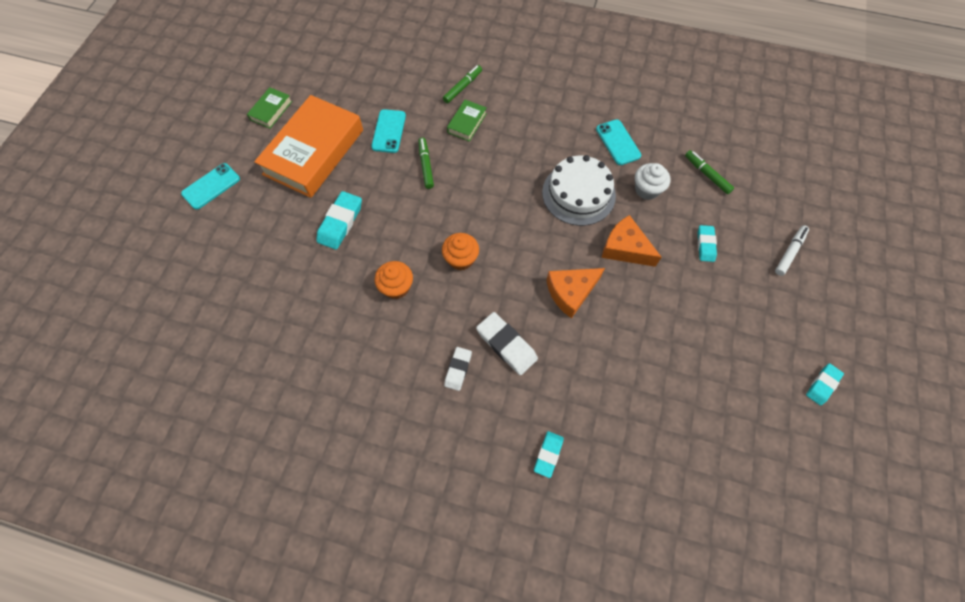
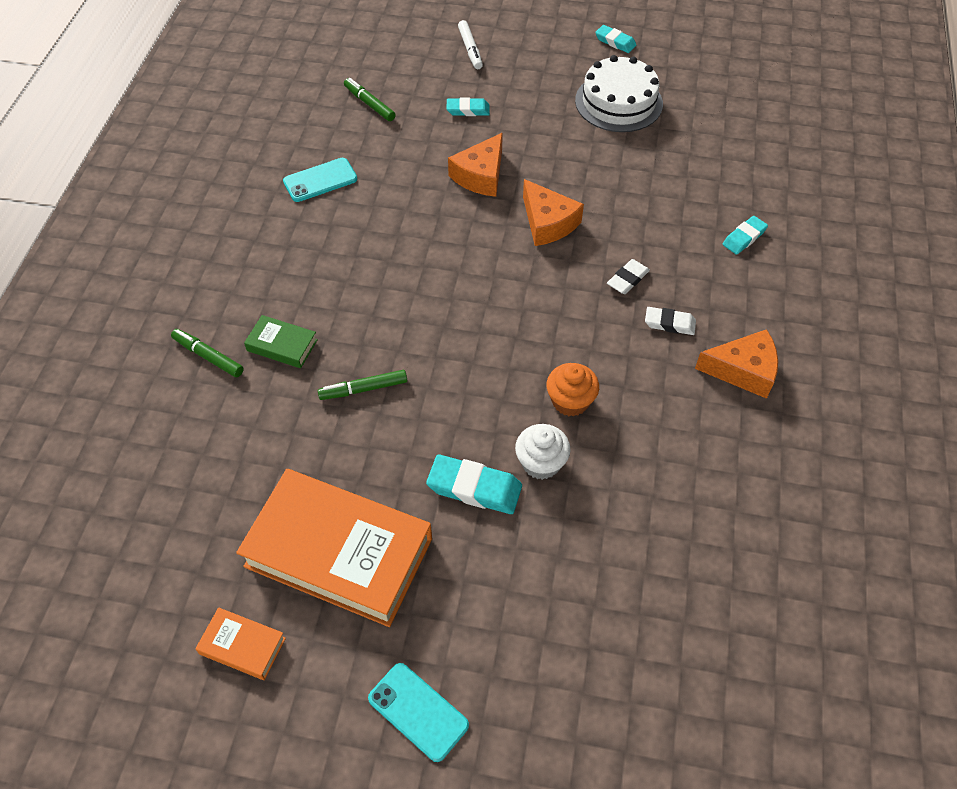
camera: 95 degrees left, 10 degrees down
green book [247,87,292,129] -> orange book [195,607,286,680]
turquoise phone [371,109,406,153] -> none
orange cupcake [442,233,479,270] -> none
white eraser [476,312,538,375] -> white eraser [607,259,650,294], size x0.63
turquoise eraser [534,431,564,478] -> turquoise eraser turned 60 degrees counterclockwise [723,216,768,255]
white cake [542,155,616,226] -> white cake moved to [575,55,663,132]
white cupcake [635,163,671,200] -> white cupcake moved to [515,424,571,480]
green marker [685,150,734,194] -> green marker turned 90 degrees clockwise [344,78,396,121]
white marker [775,226,809,276] -> white marker turned 135 degrees counterclockwise [458,20,483,69]
none -> orange cheese [695,329,778,399]

